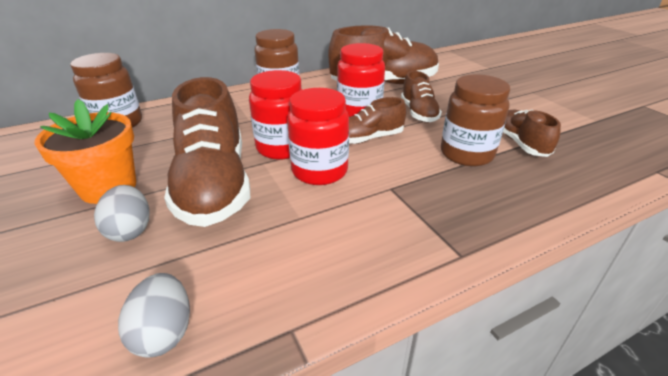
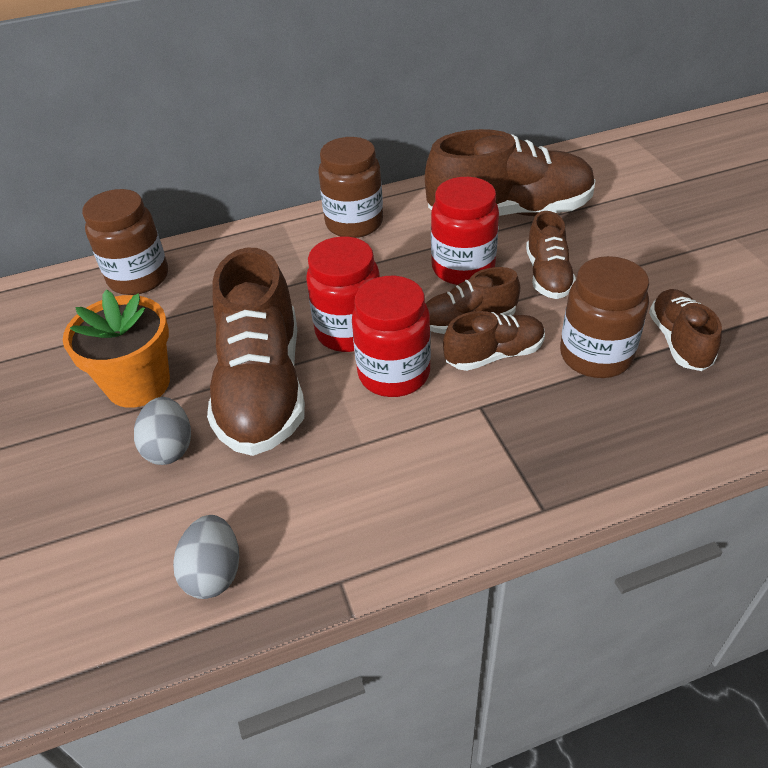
camera: 10 degrees right, 10 degrees up
none -> brown shoe [443,311,545,371]

